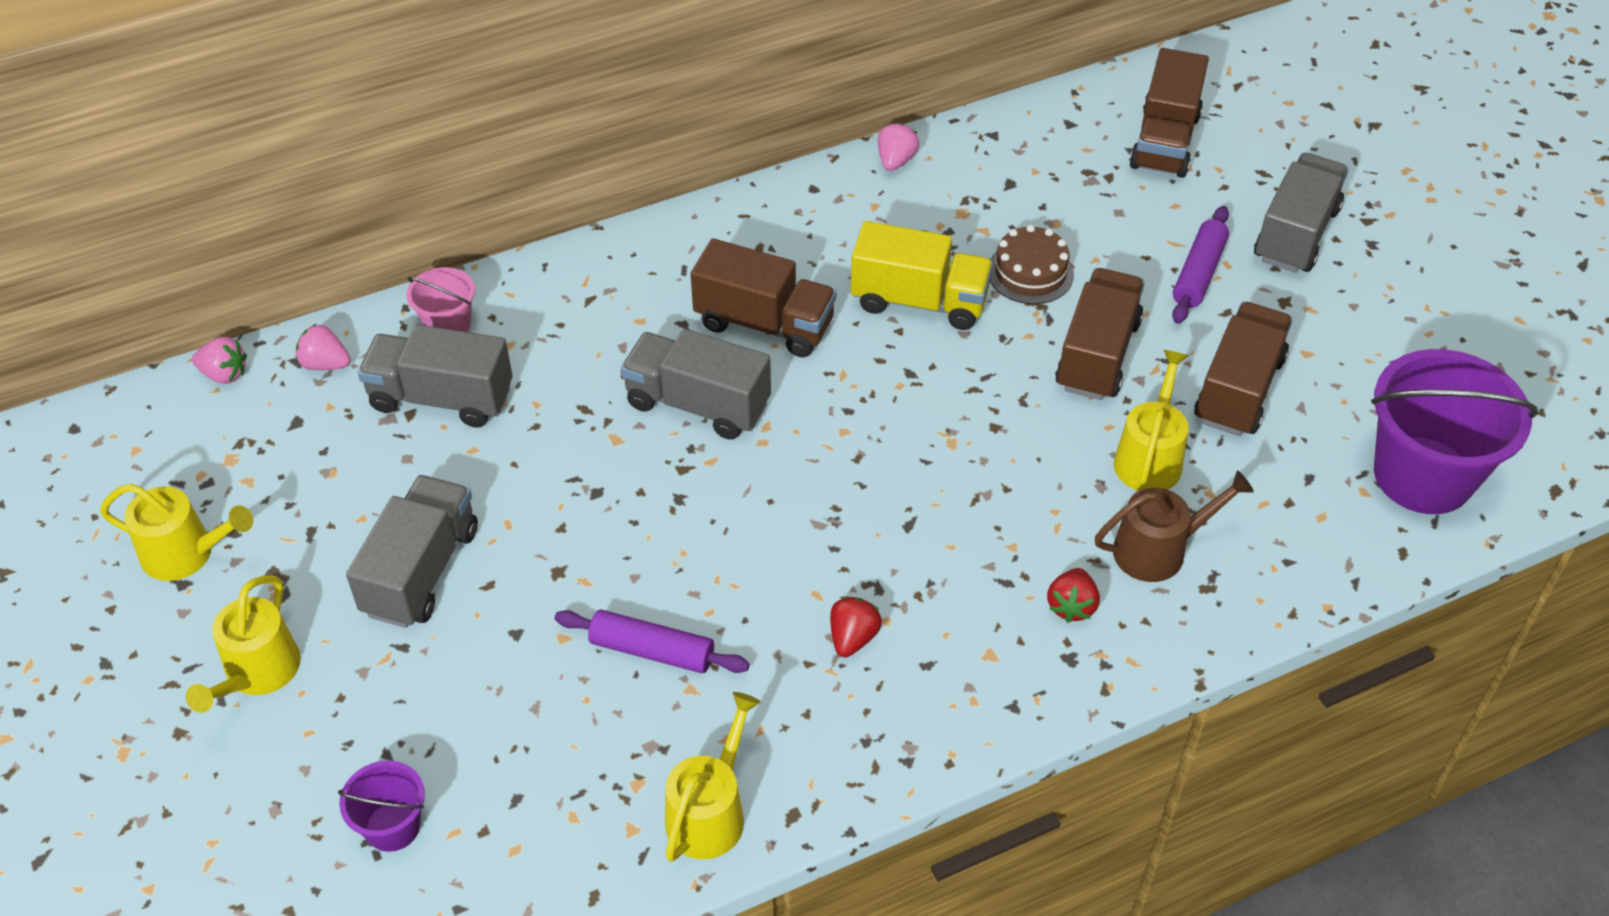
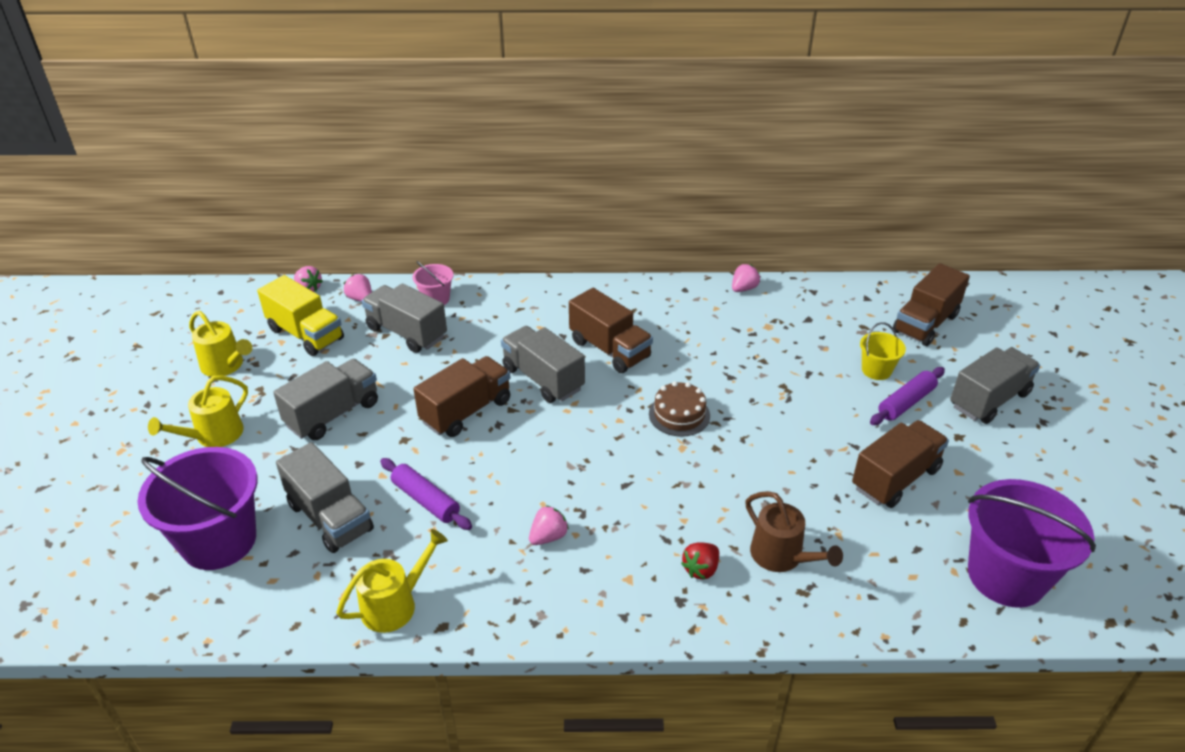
camera: 25 degrees right, 10 degrees down
purple bucket [338,760,425,852] -> purple bucket [137,447,258,570], size x2.06
red strawberry [830,597,882,657] -> pink strawberry [529,505,569,545]
yellow truck [851,221,993,330] -> yellow truck moved to [257,275,344,356]
brown cake [990,225,1074,304] -> brown cake moved to [649,381,710,437]
brown truck [1055,268,1145,400] -> brown truck moved to [414,356,511,437]
brown watering can [1095,470,1254,582] -> brown watering can turned 45 degrees clockwise [746,491,843,572]
yellow watering can [1114,350,1189,491] -> none
none -> grey truck [276,442,374,553]
none -> yellow bucket [860,322,906,380]

